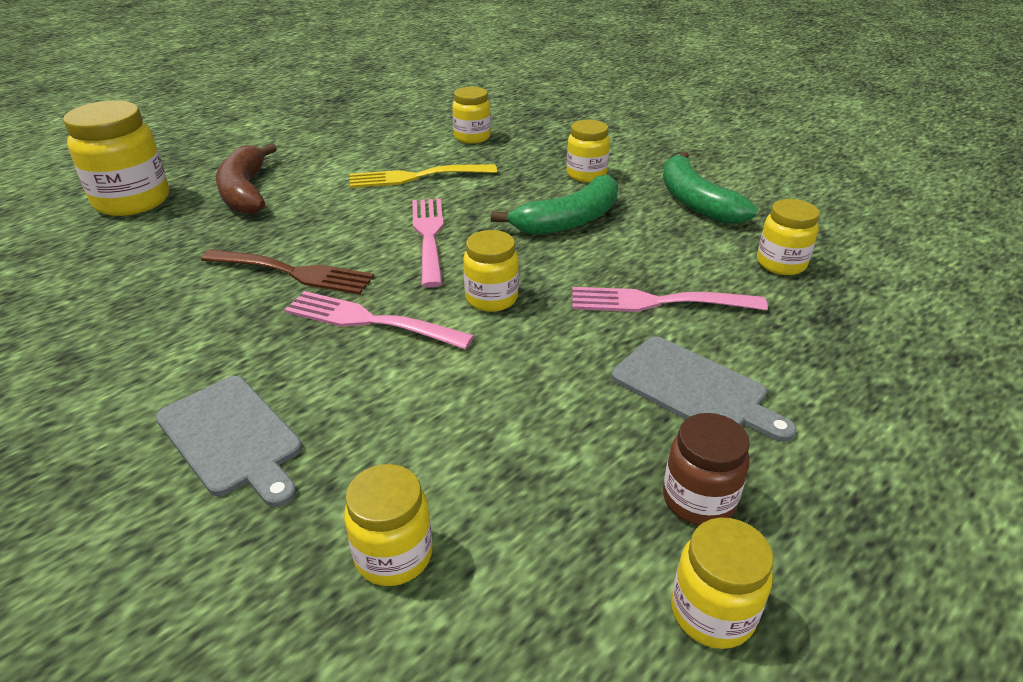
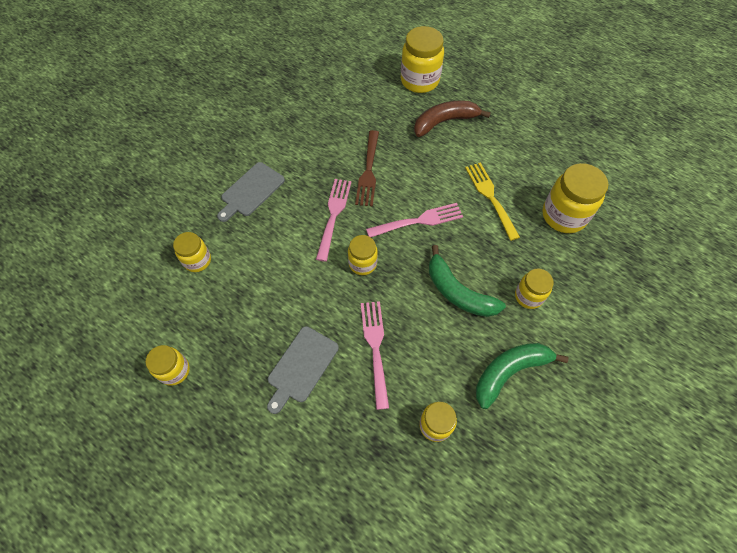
camera: 80 degrees right, 25 degrees up
yellow jar [452,87,491,144] -> yellow jar [542,163,608,233], size x1.70
brown jar [663,413,750,525] -> none

